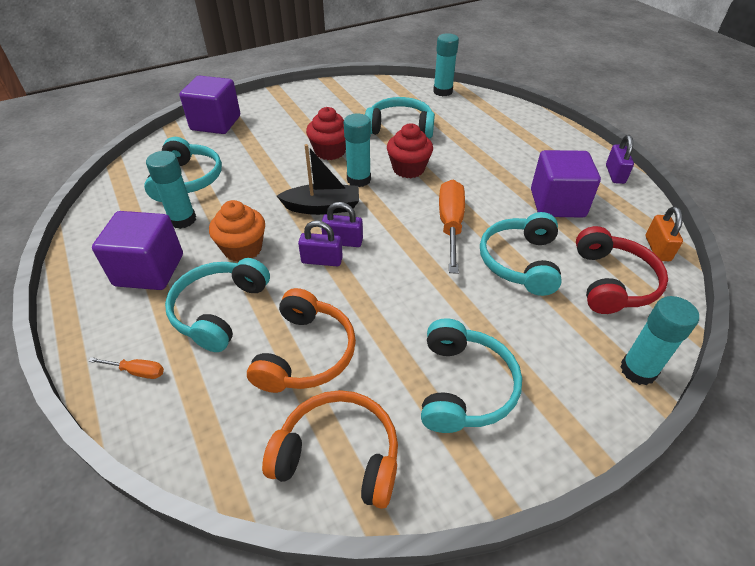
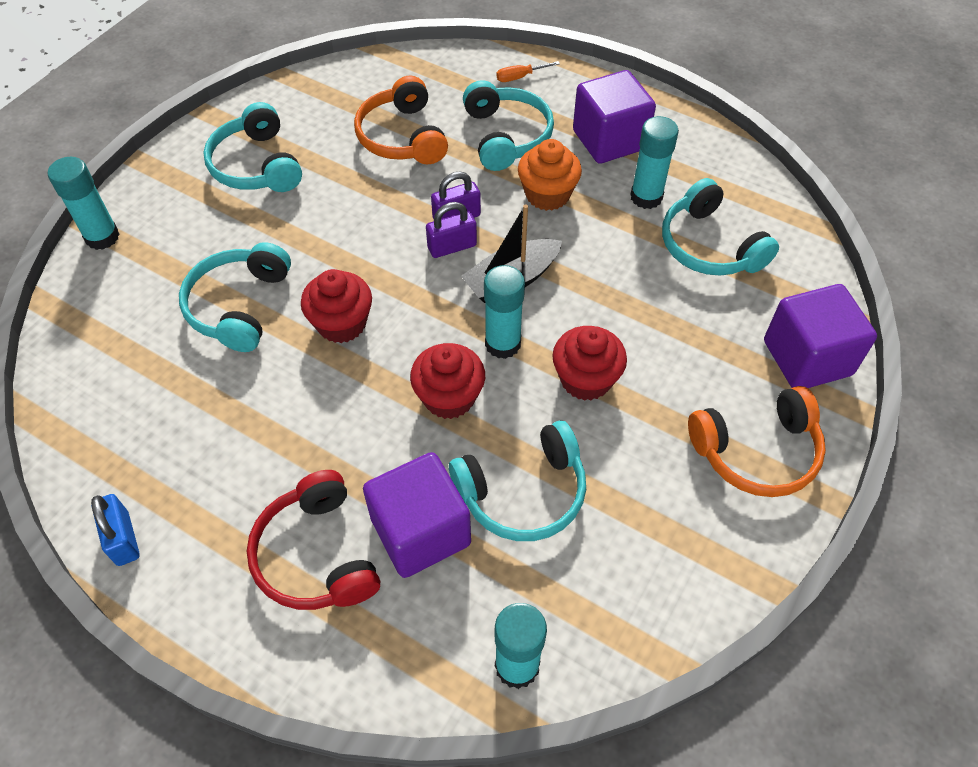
camera: 150 degrees right, 10 degrees up
orange headphones [262,390,398,509] -> orange headphones moved to [688,386,826,497]
orange screwdriver [439,180,465,274] -> red cupcake [301,269,372,343]
turquoise headphones [480,212,562,296] -> turquoise headphones turned 150 degrees counterclockwise [179,242,291,352]
purple cube [531,150,601,218] -> purple cube moved to [363,452,471,578]
red headphones [576,226,668,314] -> red headphones moved to [247,470,380,610]
purple padlock [606,135,634,184] -> blue padlock [91,494,140,566]
orange padlock [646,206,683,261] -> none

